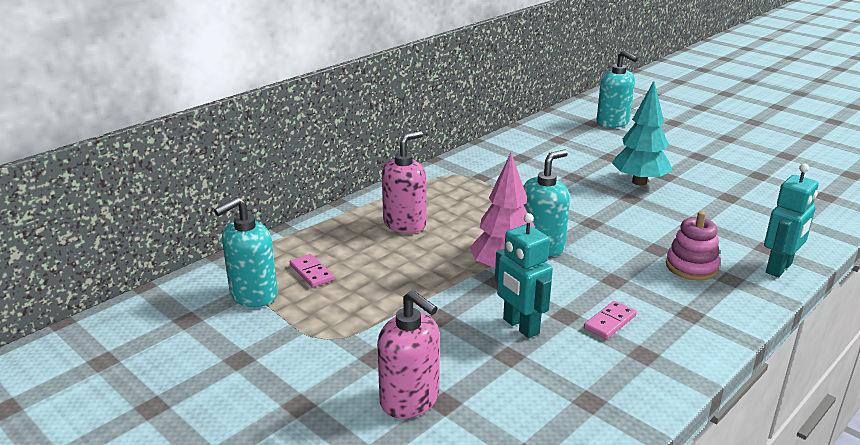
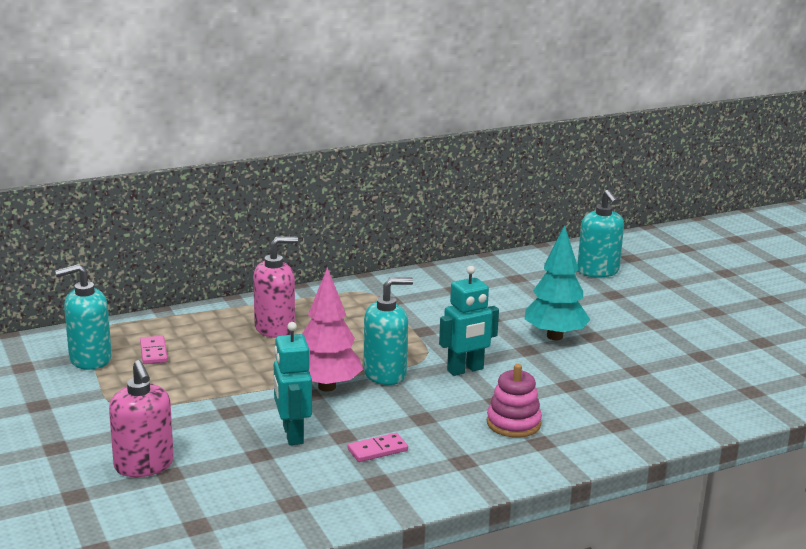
camera: 20 degrees right, 5 degrees down
turquoise robot [764,164,819,277] -> turquoise robot moved to [439,266,499,376]

